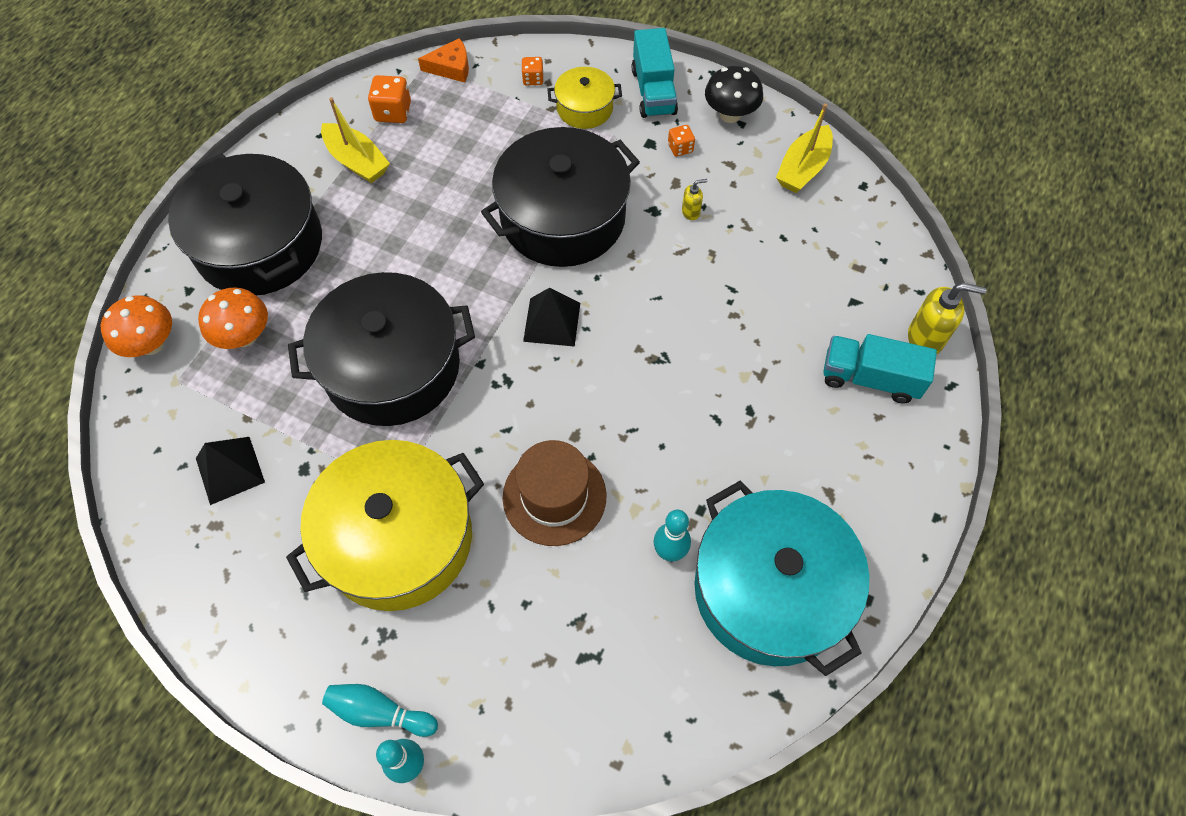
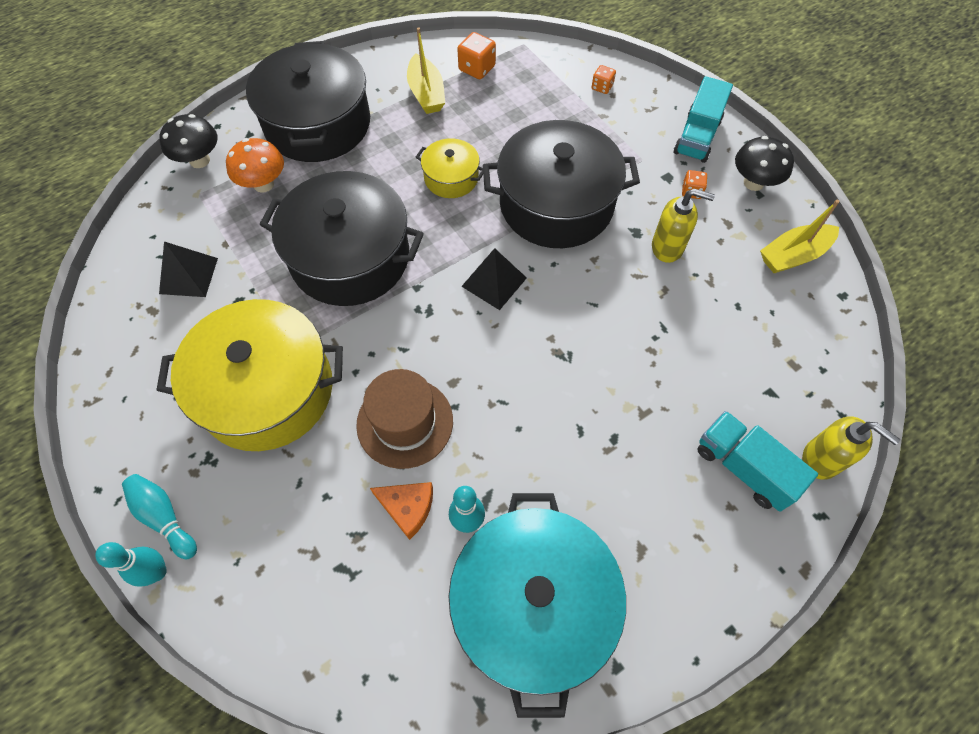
camera: 30 degrees right, 0 degrees up
orange mushroom [100,295,172,357] -> black mushroom [159,114,218,168]
orange cheese [418,38,469,83] -> orange cheese moved to [370,482,433,540]
yellow pot [547,67,622,129] -> yellow pot moved to [416,138,483,198]
yellow soap dispenser [682,179,708,220] -> yellow soap dispenser [652,189,715,263], size x1.92

